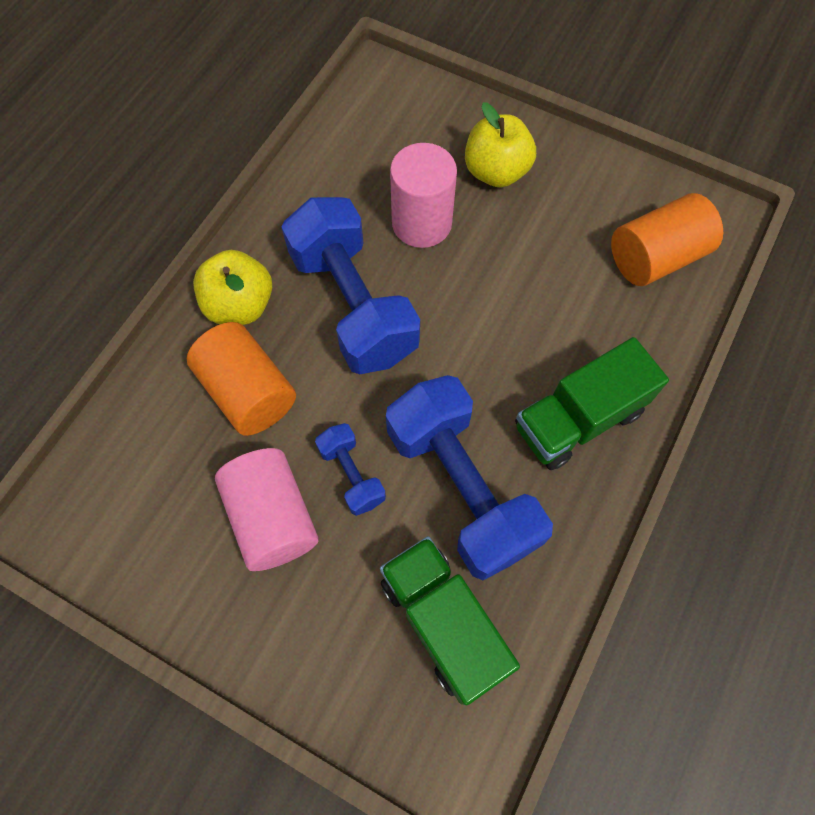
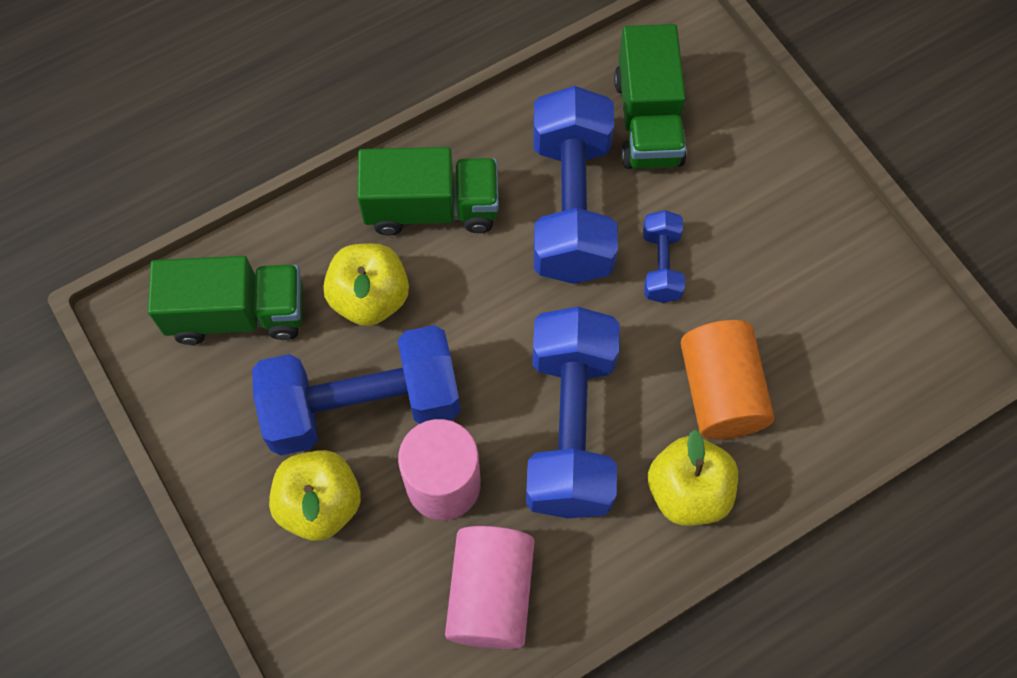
camera: 150 degrees left, 0 degrees up
pink cylinder [215,448,319,571] -> pink cylinder moved to [445,526,535,649]
orange cylinder [611,193,723,286] -> green truck [148,256,303,345]
none -> blue dumbbell [252,325,460,455]
none -> yellow apple [323,243,409,326]

